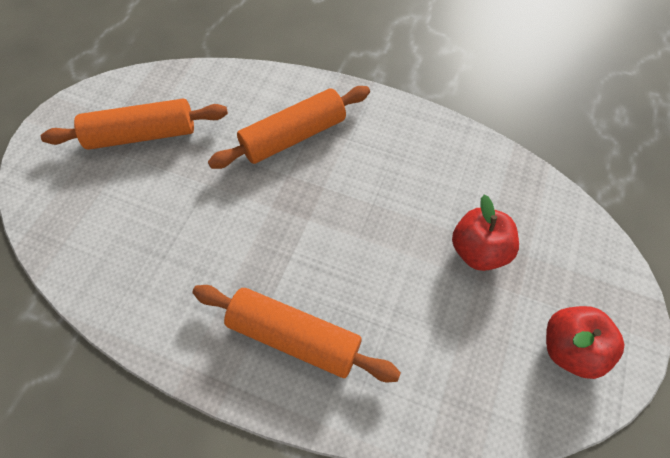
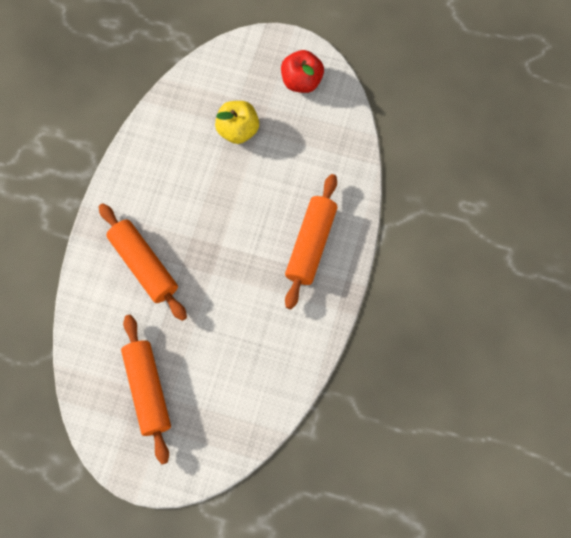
camera: 95 degrees left, 10 degrees up
red apple [452,195,519,271] -> yellow apple [215,101,259,144]

